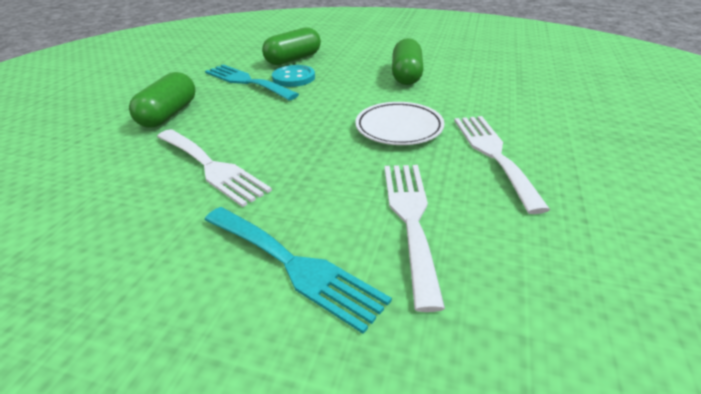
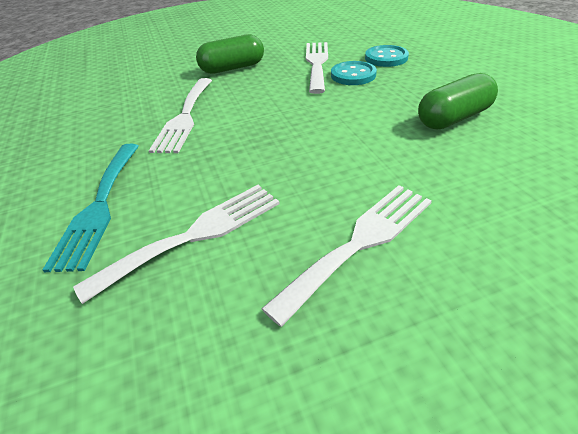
camera: 55 degrees right, 5 degrees up
turquoise fork [205,64,299,101] -> white fork [306,42,328,94]
green capsule [262,27,321,65] -> turquoise button [365,45,409,67]
white plate [355,102,444,145] -> none

